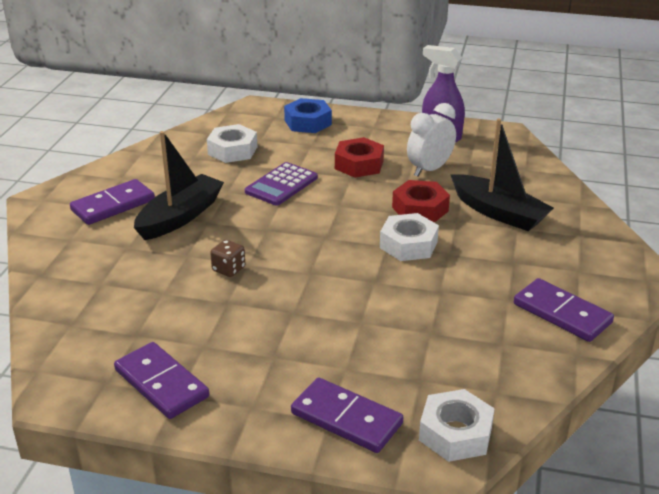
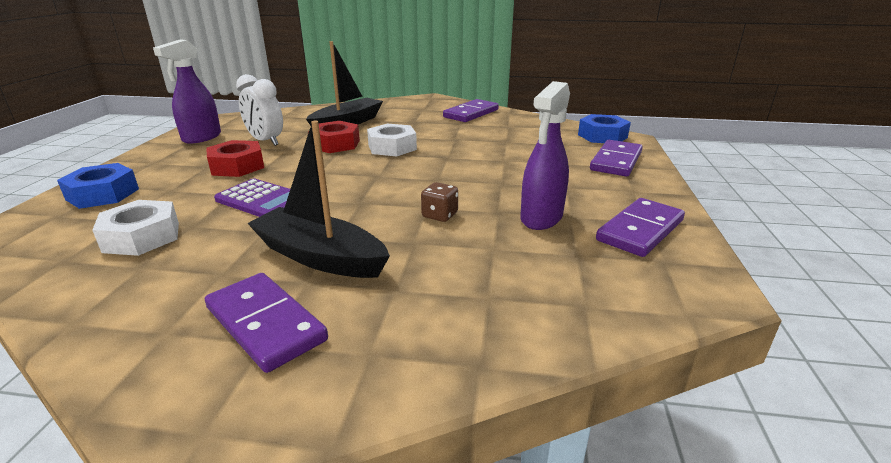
camera: 95 degrees left, 5 degrees down
white nut [419,389,495,462] -> blue nut [578,114,631,143]
none -> purple spray bottle [520,81,570,230]

